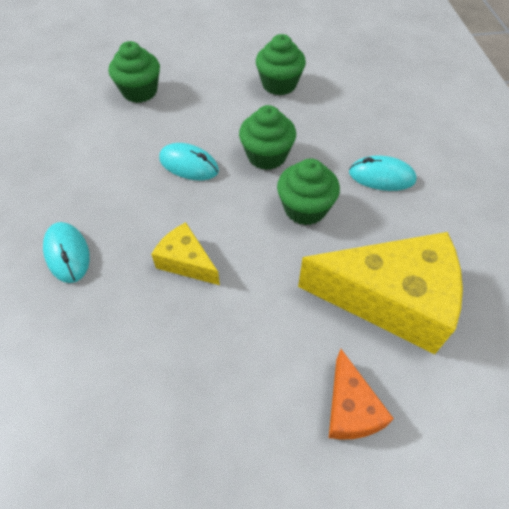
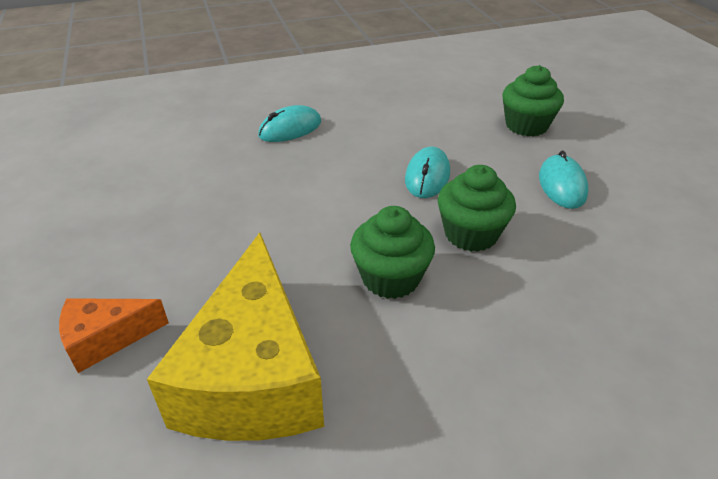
camera: 80 degrees right, 15 degrees down
yellow cheese [151,222,220,285] -> none
green cupcake [256,34,306,95] -> none
turquoise mouse [349,156,417,191] -> turquoise mouse moved to [539,151,588,209]

